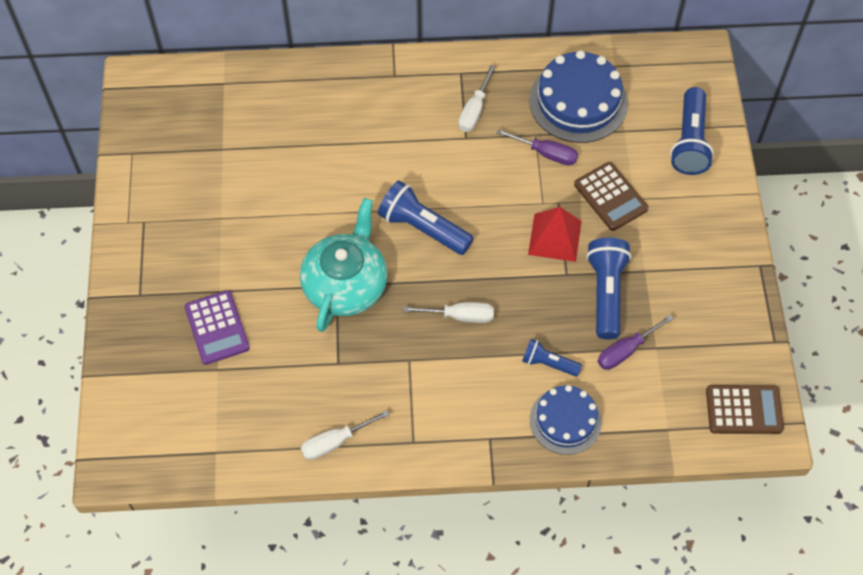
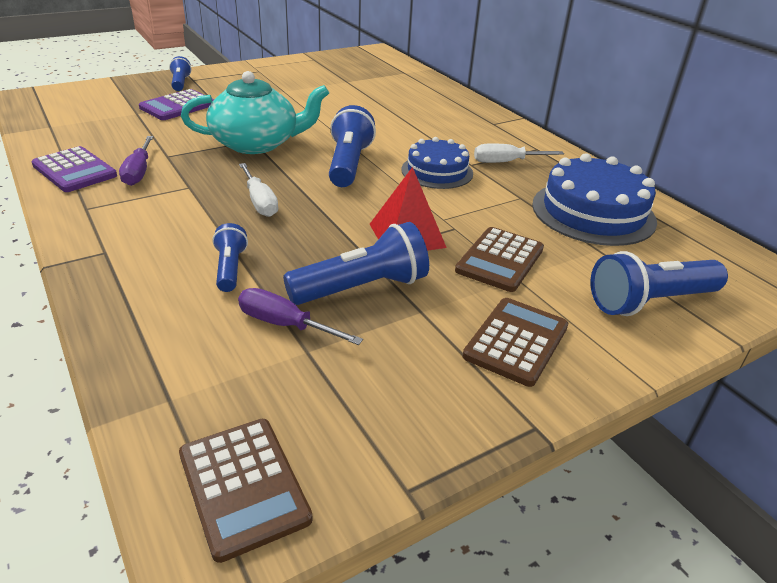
camera: 60 degrees right, 25 degrees down
white screwdriver [301,410,390,460] -> purple calculator [31,146,117,192]
purple screwdriver [496,129,578,165] -> purple screwdriver moved to [119,136,154,186]
blue cake [530,385,602,455] -> blue cake moved to [401,137,473,189]
none -> blue flashlight [169,56,192,91]
none -> brown calculator [463,298,568,387]

